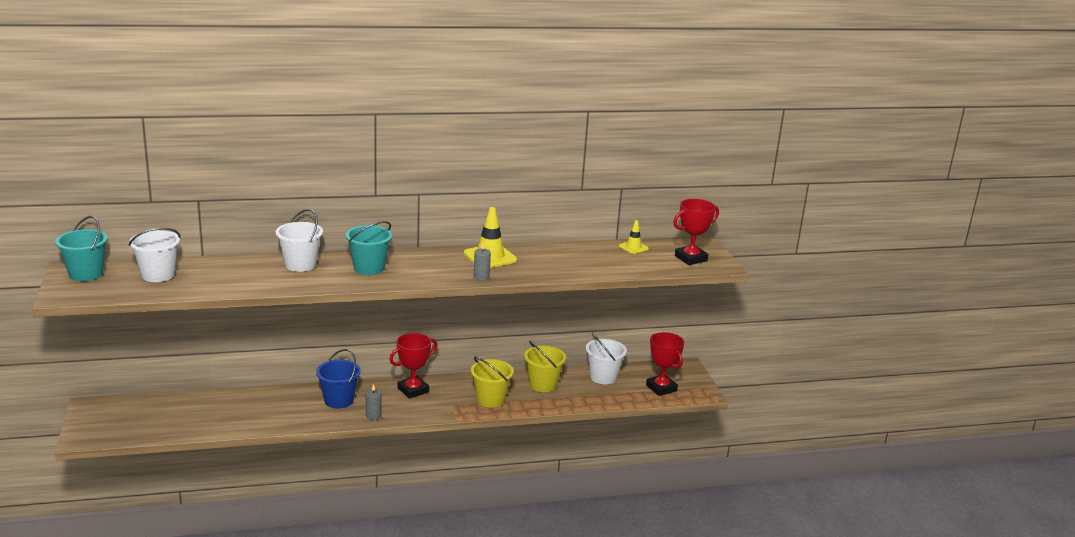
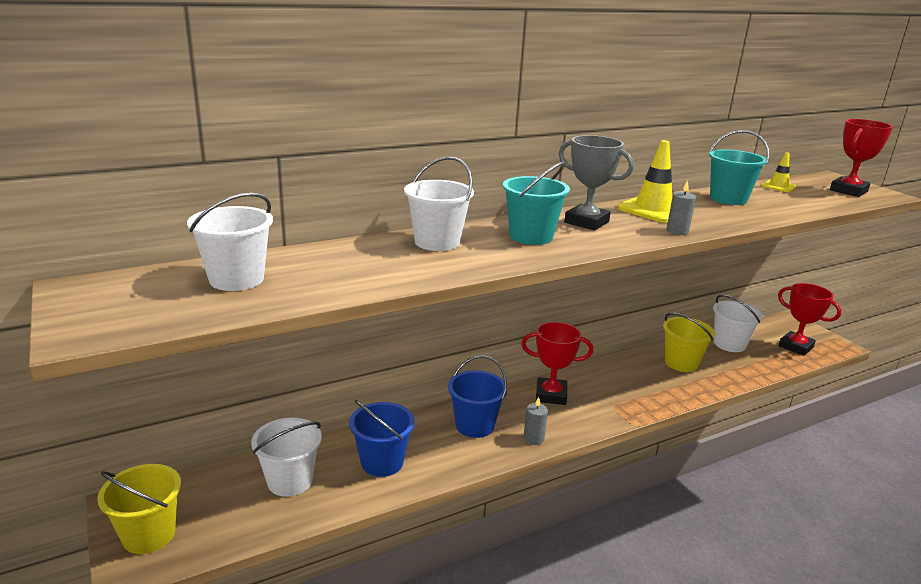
camera: 15 degrees left, 0 degrees up
turquoise bucket [55,216,108,281] -> turquoise bucket moved to [709,130,769,205]
red trophy [389,333,437,399] -> red trophy turned 60 degrees clockwise [521,322,593,405]
yellow bucket [471,356,514,407] -> yellow bucket moved to [97,464,181,554]
none -> white bucket [251,418,322,497]
none -> blue bucket [349,400,415,477]
none -> grey trophy [559,135,634,230]

